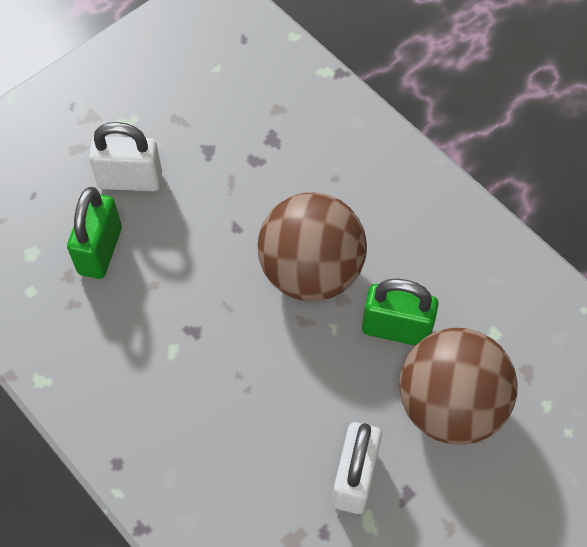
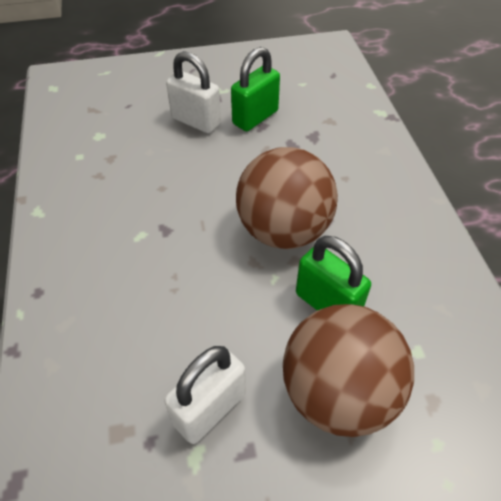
camera: 30 degrees right, 10 degrees down
green padlock [67,187,122,279] -> green padlock moved to [231,47,280,131]

